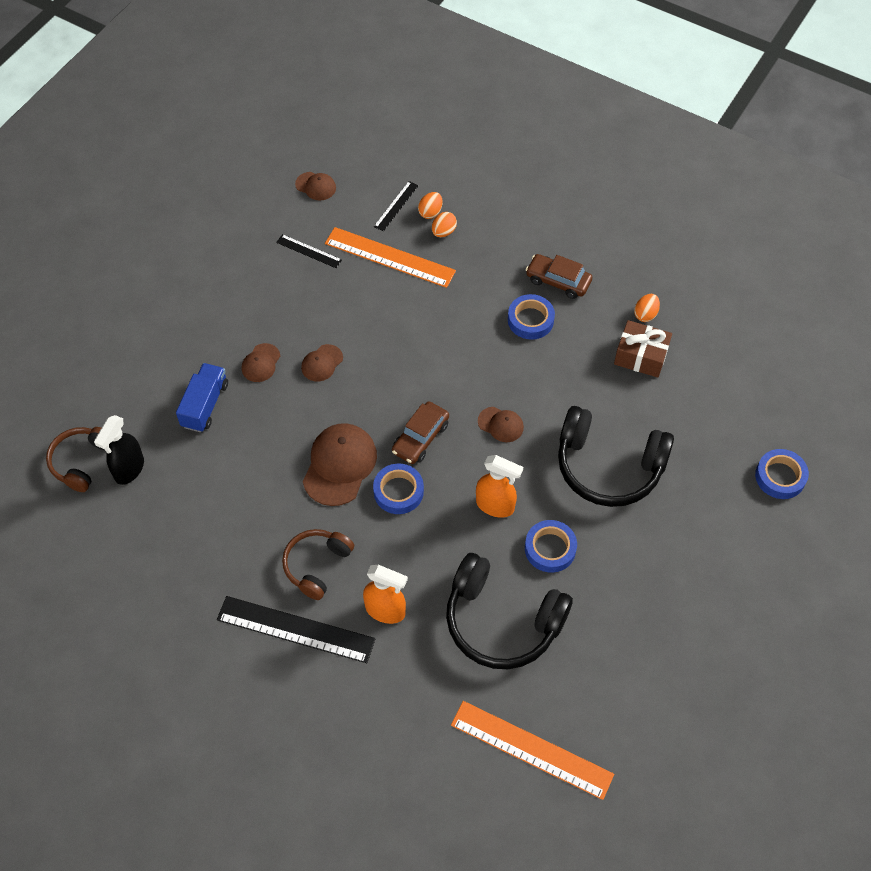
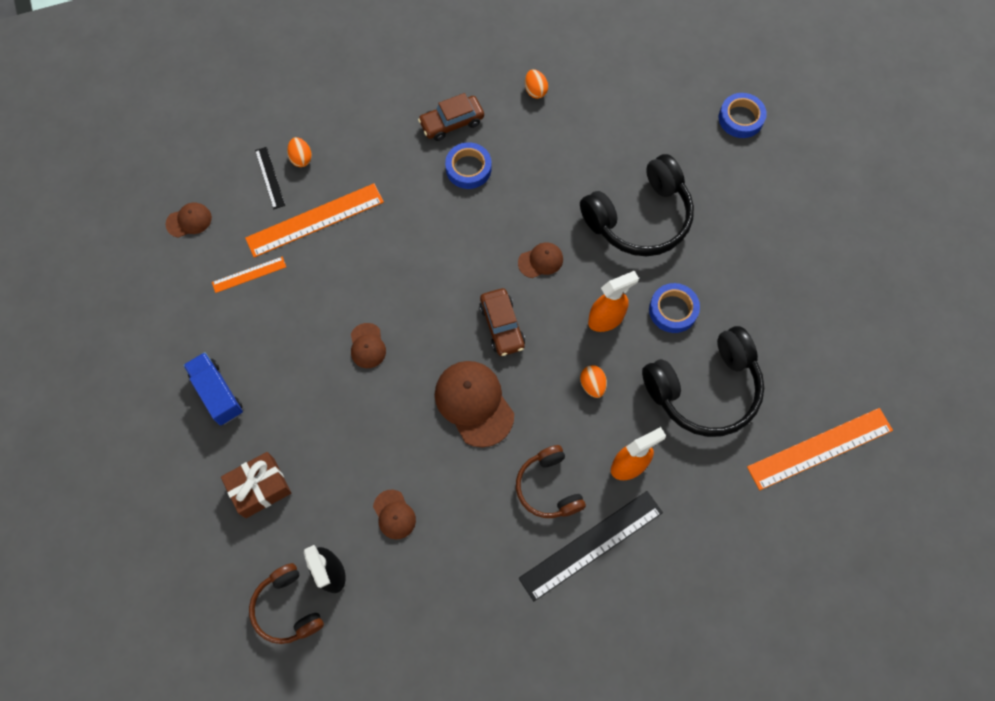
camera: 50 degrees left, 10 degrees up
blue truck [176,363,228,432] -> blue truck moved to [183,352,243,426]
brown cap [242,343,280,382] -> brown cap moved to [373,490,416,539]
black ruler [276,234,342,268] -> orange ruler [212,257,286,293]
blue tape [373,464,424,514] -> none
orange egg [432,212,457,237] -> orange egg moved to [580,365,607,398]
brown gift [614,320,672,378] -> brown gift moved to [221,452,291,518]

